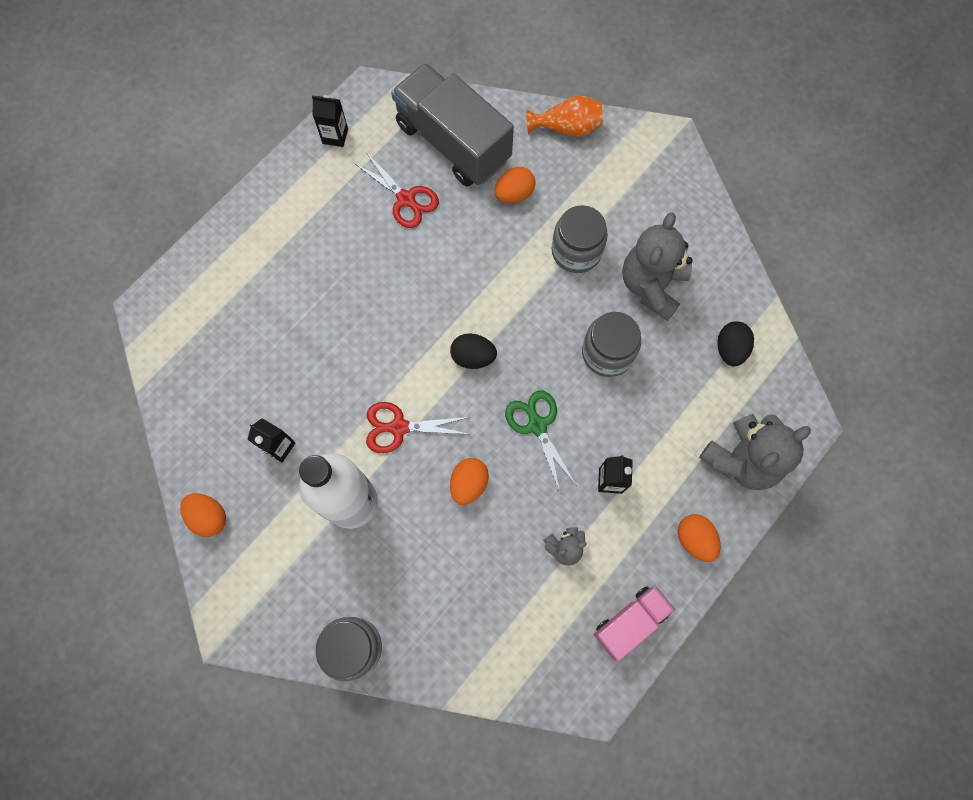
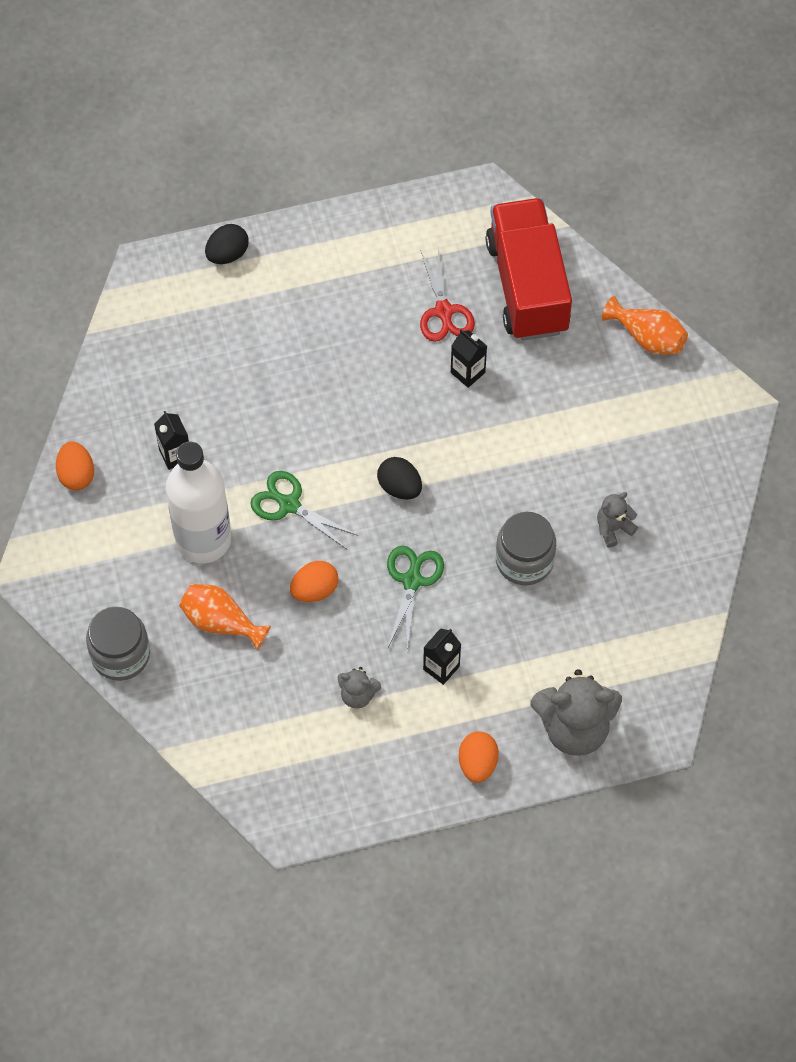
camera: 35 degrees right, 10 degrees down
black carton [312,95,348,147] -> black carton moved to [451,329,487,388]
red scissors [366,402,469,453] -> green scissors [250,471,358,549]
grey truck [391,63,514,186] -> red truck [486,198,572,341]
orange egg [494,167,536,203] -> none
grey jar [552,205,608,273] -> none
pink truck [594,586,675,661] -> none
grey teddy bear [622,212,693,321] -> grey teddy bear [597,492,638,548], size x0.50
black egg [717,321,754,366] -> black egg moved to [205,224,249,264]
none -> orange vase [179,584,271,650]

